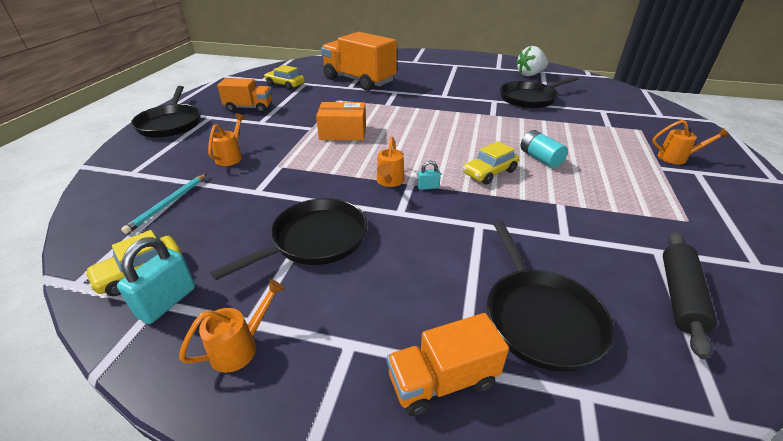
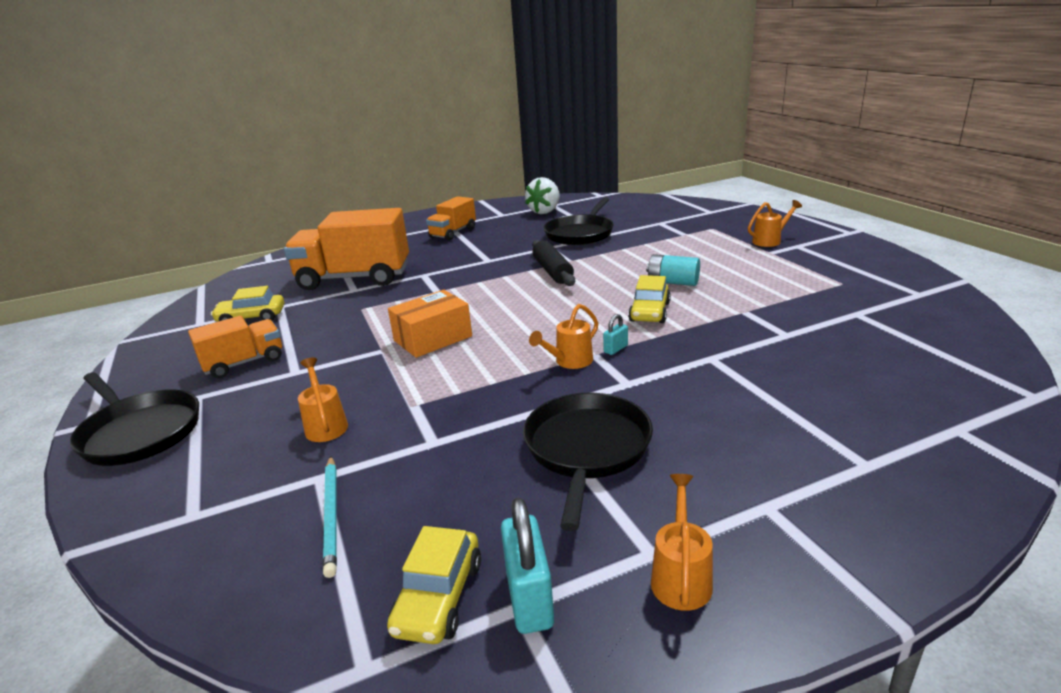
camera: 35 degrees left, 10 degrees down
orange watering can [377,136,404,187] -> orange watering can turned 75 degrees clockwise [529,304,598,369]
orange truck [387,313,509,416] -> orange truck moved to [426,196,476,241]
black pan [487,221,614,372] -> none
black rolling pin [663,231,717,359] -> black rolling pin moved to [532,240,575,286]

